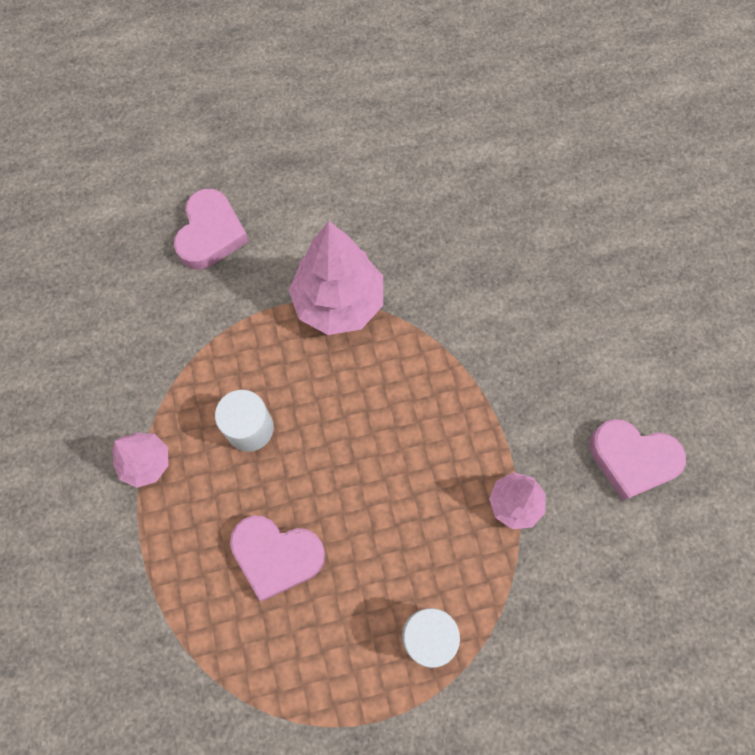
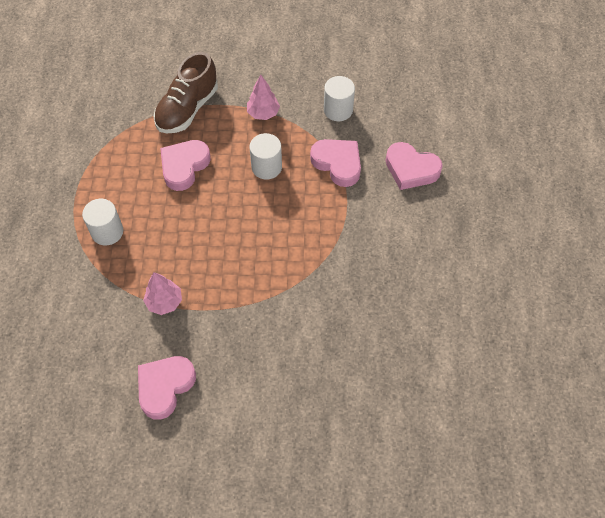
camera: 105 degrees right, 10 degrees down
pink tree [289,221,383,335] -> none
none -> brown shoe [154,52,218,133]
none -> pink heart [310,139,361,187]
none -> white cylinder [324,76,355,121]

